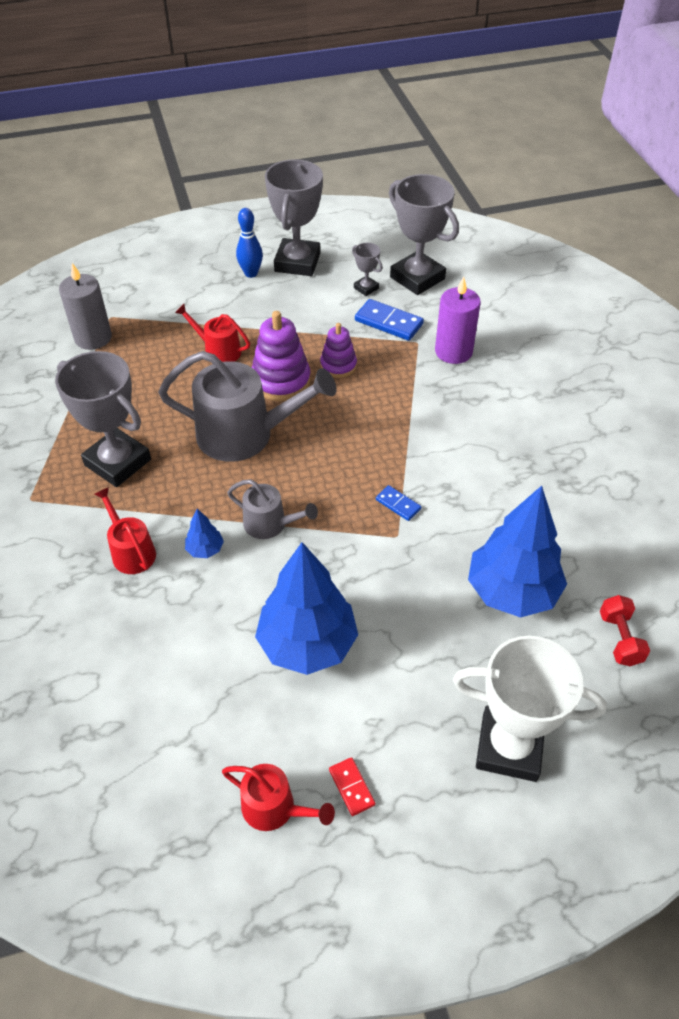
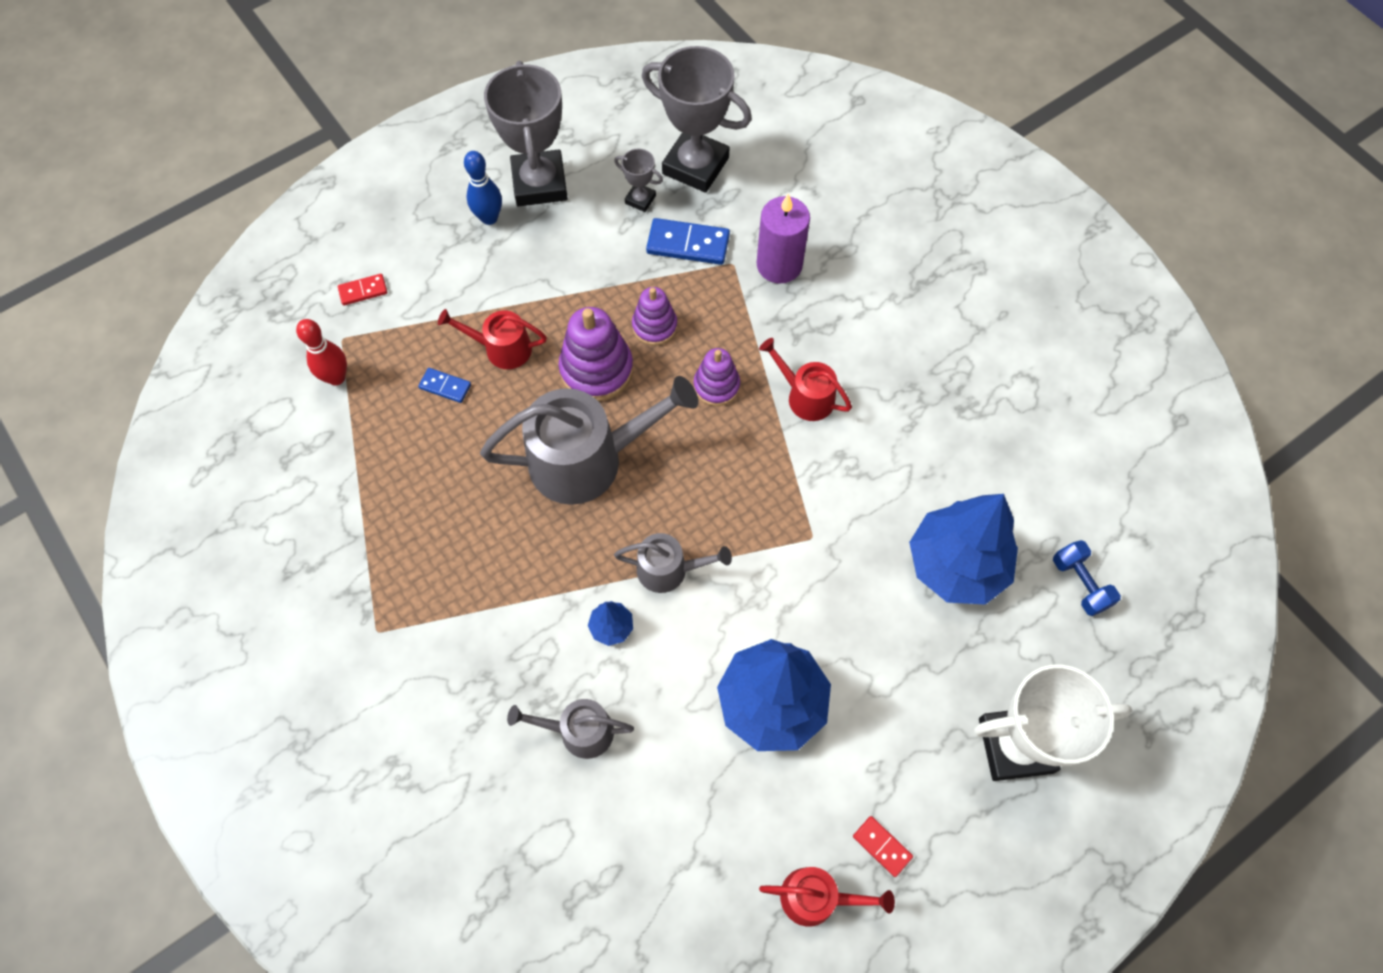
camera: 20 degrees left, 15 degrees up
grey trophy [55,351,151,487] -> none
grey candle [59,263,112,350] -> red bowling pin [296,319,347,385]
red watering can [94,487,156,574] -> red watering can moved to [759,338,852,421]
blue domino [376,485,421,521] -> blue domino moved to [418,368,471,403]
red dumbbell [600,595,650,666] -> blue dumbbell [1053,540,1121,616]
none -> red domino [338,274,387,305]
none -> grey watering can [507,699,634,759]
none -> purple stacking toy [694,348,740,406]

